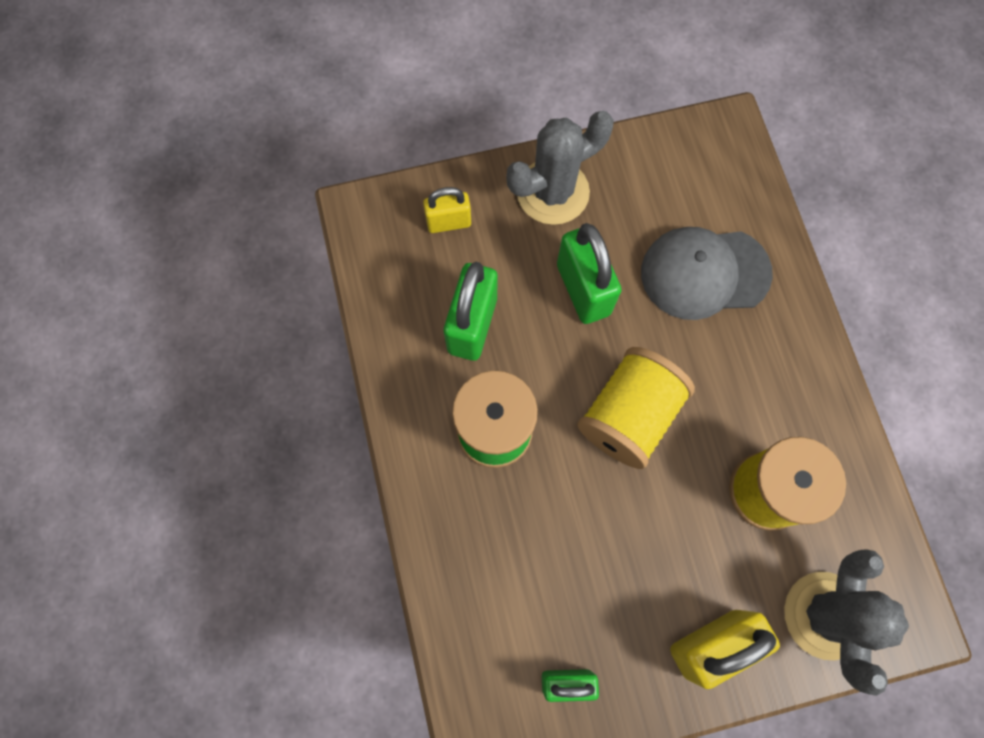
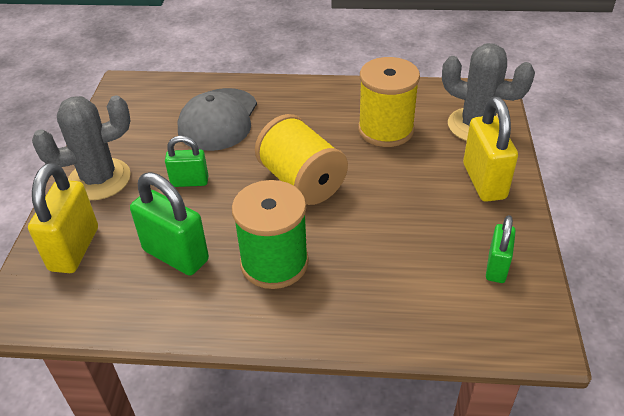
camera: 70 degrees left, 30 degrees down
yellow padlock [423,187,471,233] -> yellow padlock [28,163,98,273], size x1.65
grey cactus [506,111,614,225] -> grey cactus turned 75 degrees clockwise [32,96,131,200]
green padlock [557,223,622,324] -> green padlock [165,136,208,187], size x0.61

